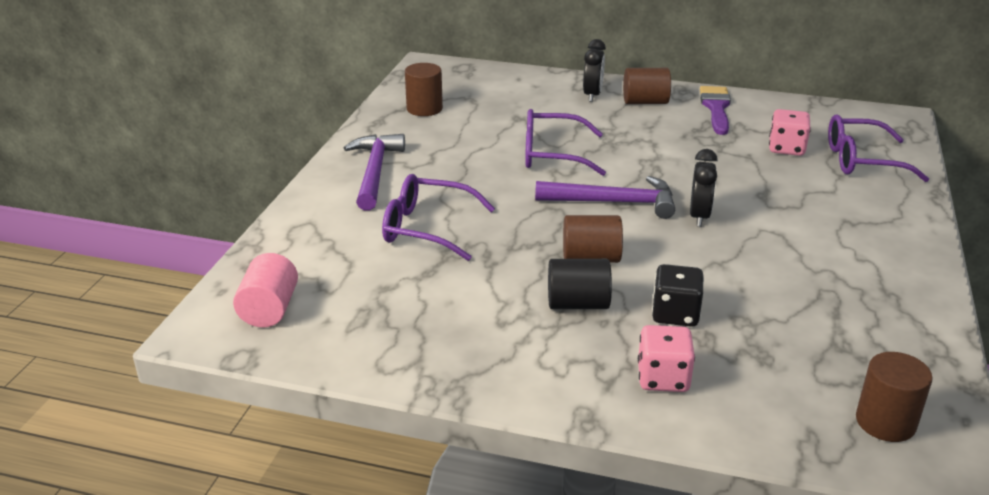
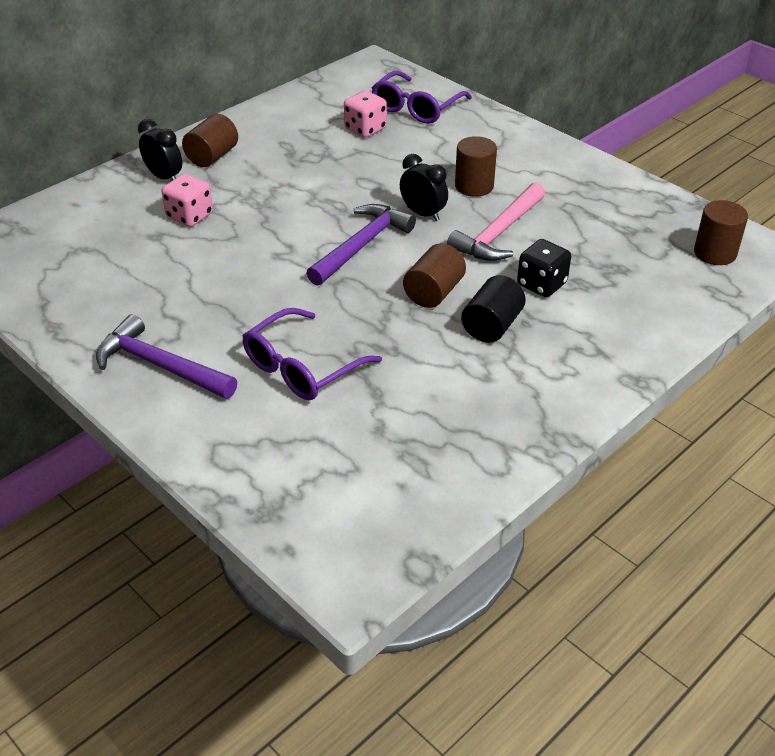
camera: 60 degrees left, 10 degrees up
pink cylinder [233,253,298,327] -> none
brown cylinder [405,63,443,116] -> brown cylinder moved to [455,136,497,197]
purple glasses [525,109,606,176] -> none
pink dice [638,325,695,392] -> pink dice moved to [161,174,213,227]
purple brush [700,86,731,135] -> none
none -> pink hammer [447,182,545,261]

